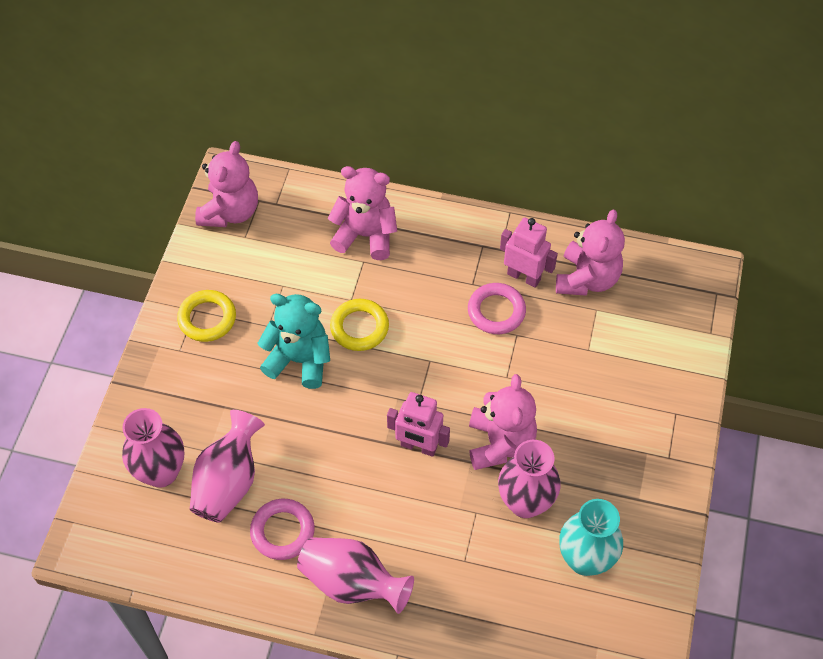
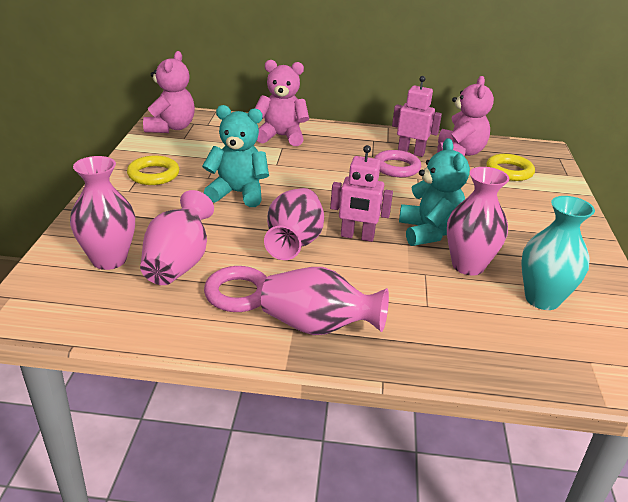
camera: 10 degrees left, 25 degrees down
yellow ring [330,299,389,351] -> yellow ring moved to [486,154,535,181]
pink teddy bear [469,374,537,470] -> turquoise teddy bear [399,138,470,246]
none -> pink vase [264,188,324,260]

